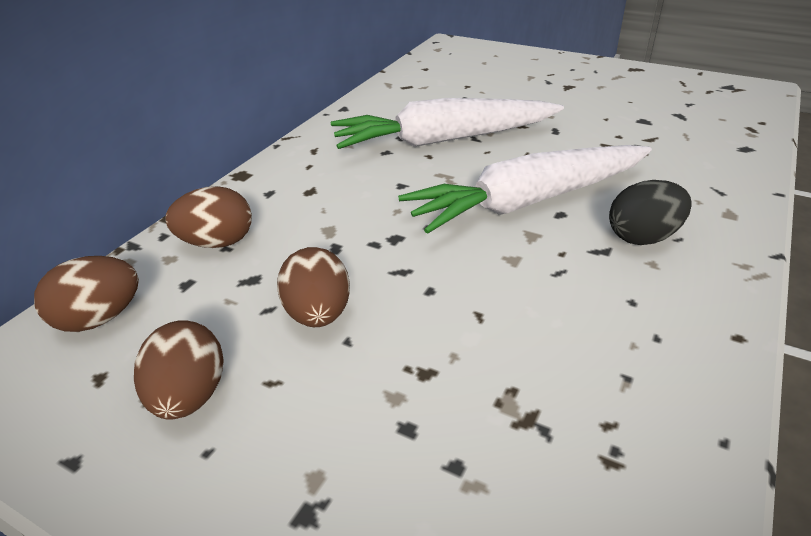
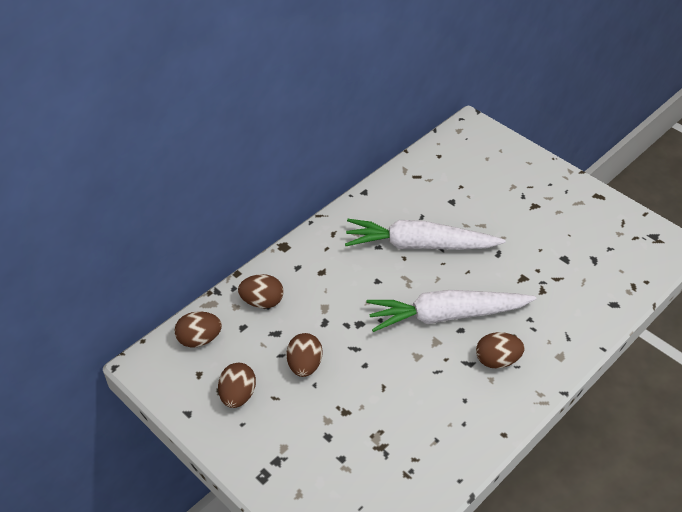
camera: 15 degrees right, 10 degrees up
black egg [609,180,692,245] -> brown egg [476,332,524,369]

